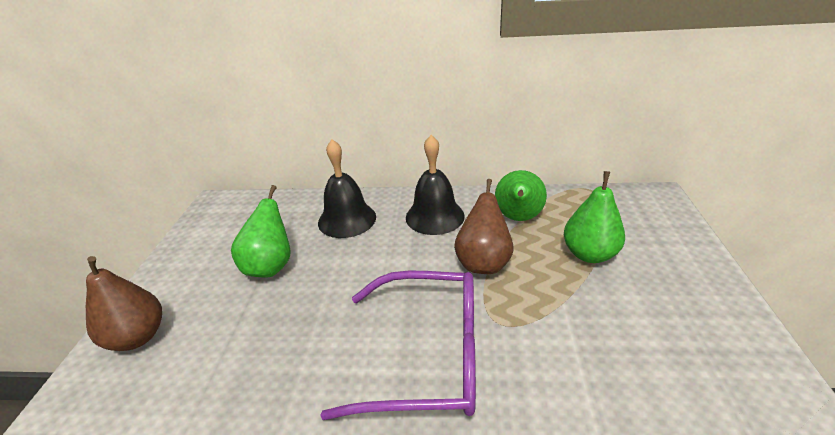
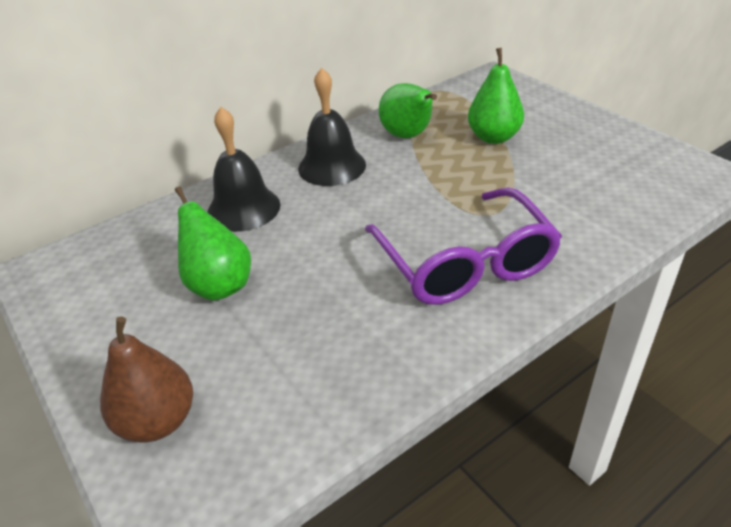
camera: 40 degrees left, 5 degrees up
purple glasses [320,270,476,420] -> purple glasses turned 105 degrees clockwise [365,187,562,305]
brown pear [454,179,513,274] -> none

